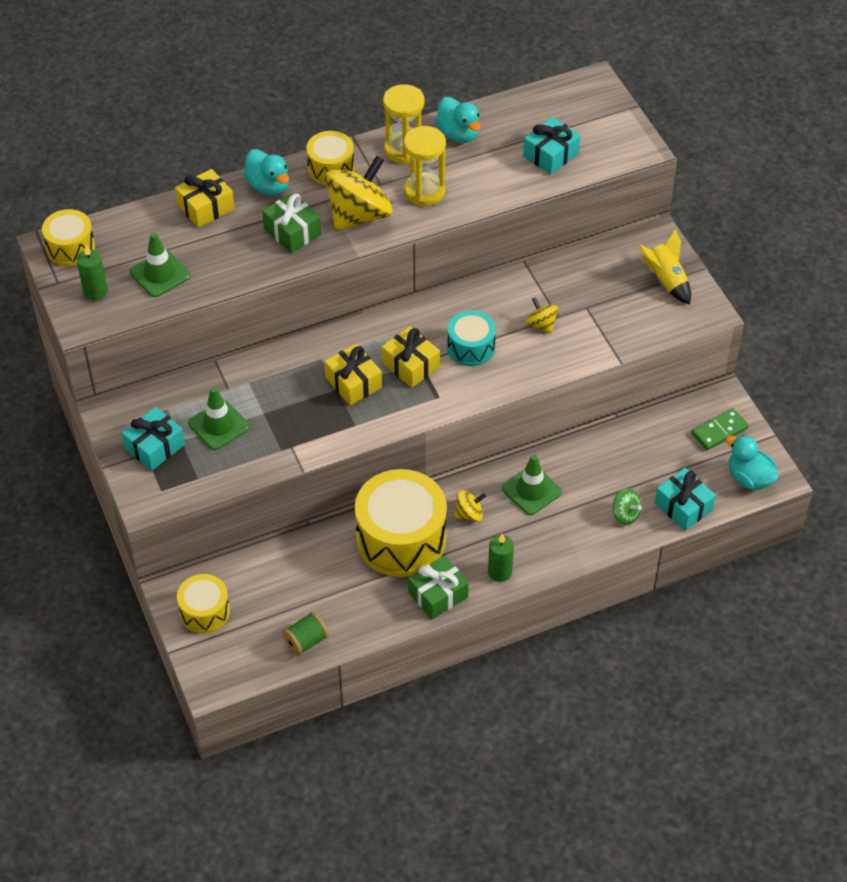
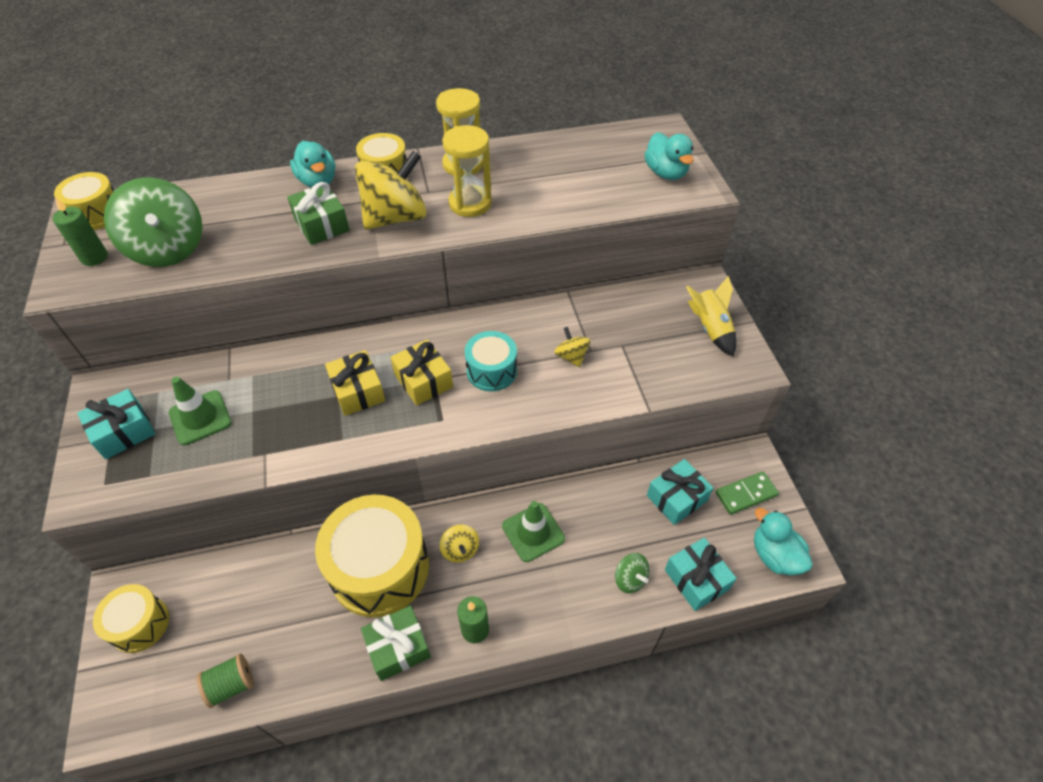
camera: 10 degrees right, 0 degrees up
green traffic cone [130,232,190,297] -> green spinning top [104,178,202,267]
yellow gift [175,169,235,228] -> none
turquoise duck [435,97,481,143] -> turquoise duck moved to [644,132,694,180]
yellow spinning top [454,490,486,521] -> yellow spinning top turned 75 degrees clockwise [440,525,479,563]
turquoise gift [523,117,581,175] -> turquoise gift moved to [647,459,713,525]

